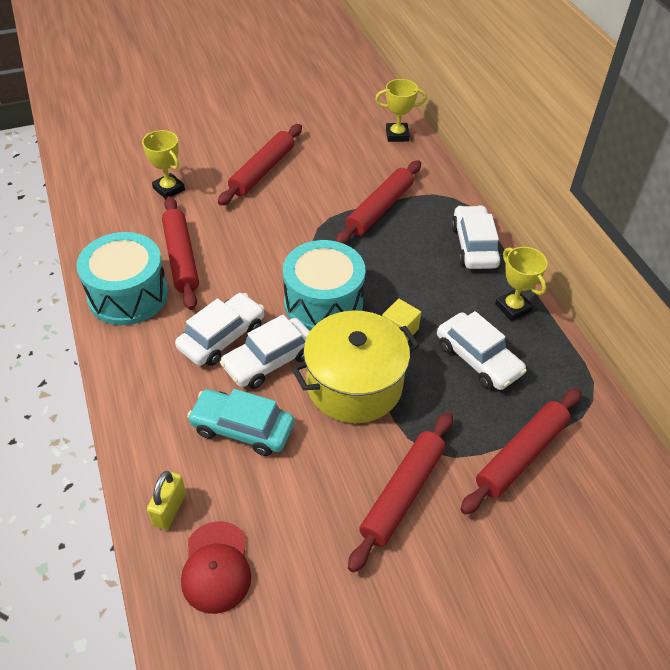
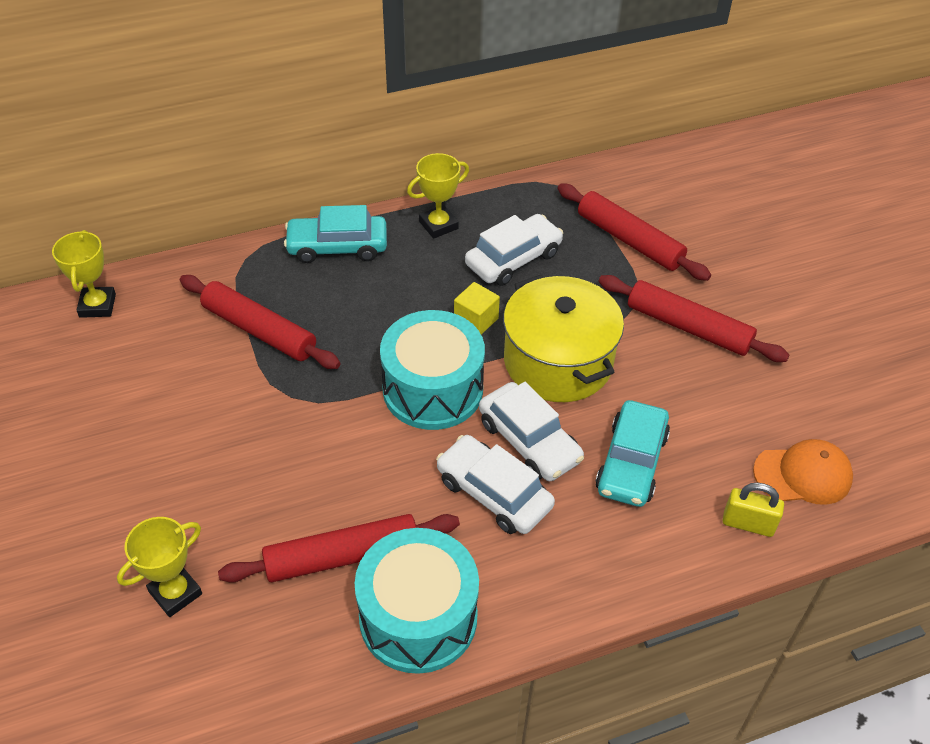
camera: 90 degrees left, 0 degrees up
red cap [181,521,251,614] -> orange cap [753,439,853,505]
red rolling pin [218,124,302,206] -> none
white car [451,205,501,269] -> turquoise car [284,205,387,263]

